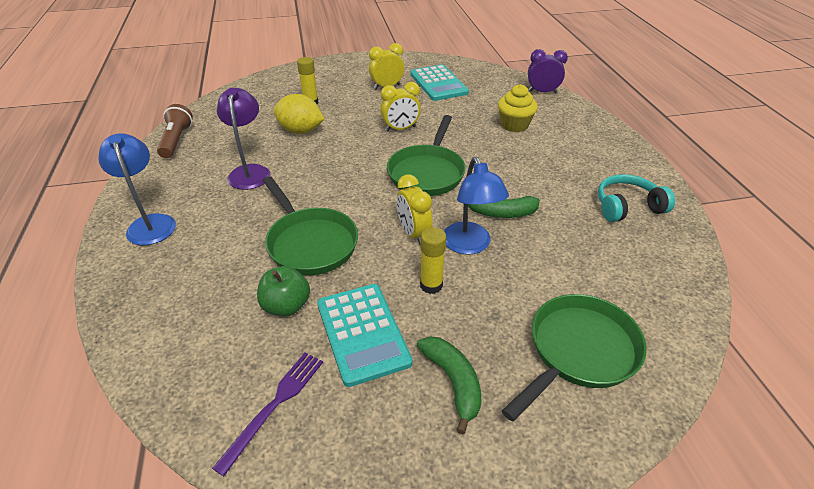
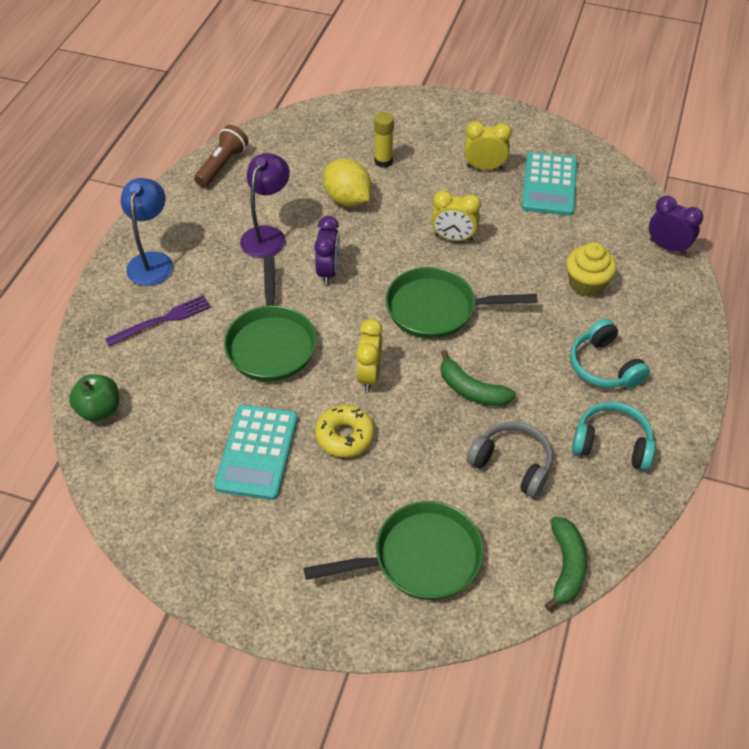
camera: 30 degrees right, 10 degrees up
purple fork [212,353,323,476] -> purple fork moved to [105,295,211,346]
green apple [257,266,310,317] -> green apple moved to [69,374,119,421]
green pan [387,115,466,196] -> green pan turned 45 degrees clockwise [385,267,537,339]
green banana [417,336,481,434] -> green banana moved to [545,517,587,611]
yellow glue stick [420,227,446,294] -> yellow donut [315,405,375,457]
blue lamp [444,157,509,255] -> none
none -> purple clock [314,216,340,285]
none -> grey headphones [467,422,553,498]
none -> turquoise headphones [570,319,650,388]

